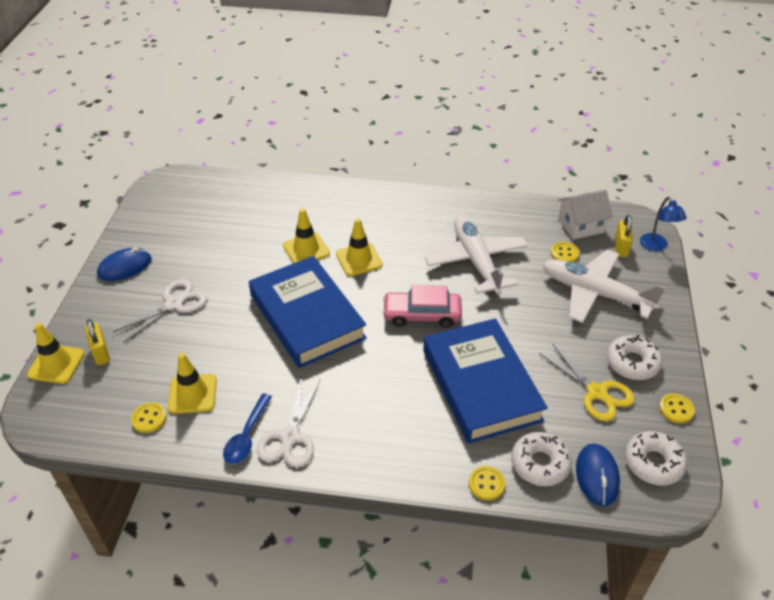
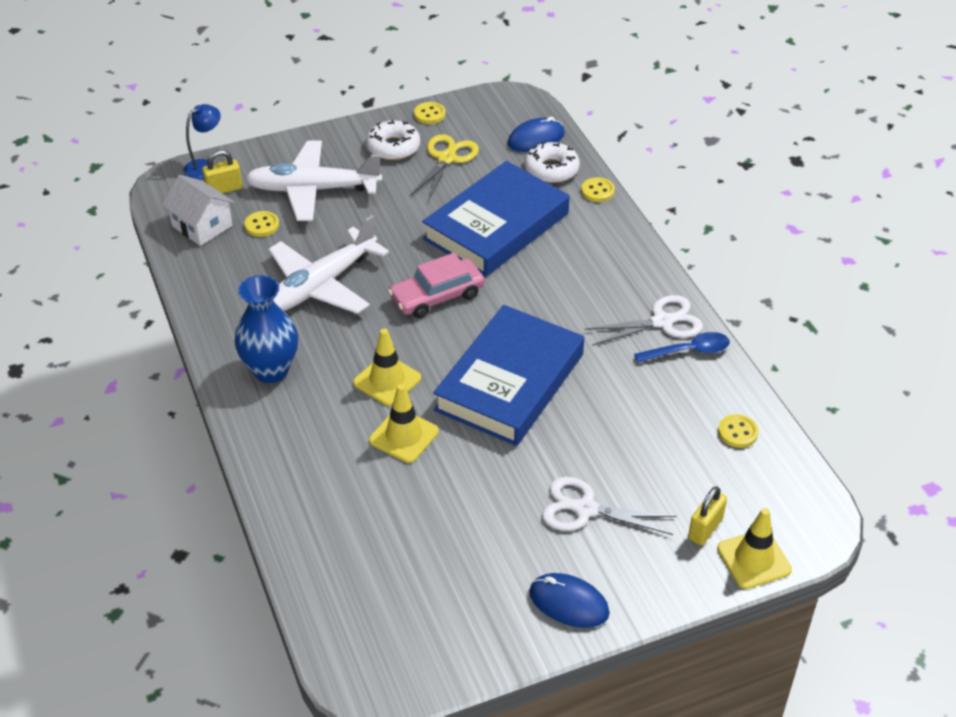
camera: 120 degrees left, 0 degrees up
yellow traffic cone [168,353,217,414] -> none
pink car [382,285,462,328] -> pink car turned 90 degrees clockwise [388,253,484,318]
white plane [543,250,666,323] -> white plane turned 90 degrees clockwise [245,141,382,221]
white donut [625,431,687,485] -> none
none -> blue vase [235,275,298,383]

